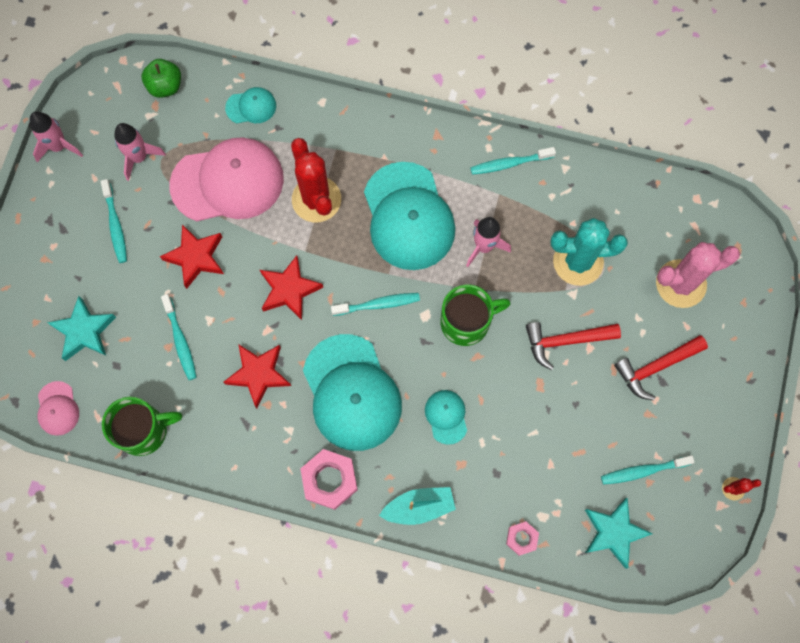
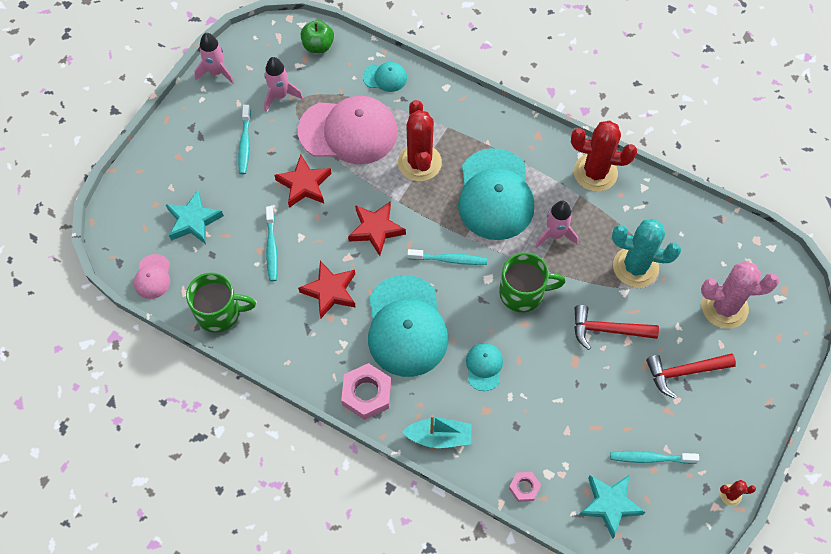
camera: 15 degrees right, 10 degrees down
turquoise toothbrush [470,147,556,175] -> red cactus [571,121,637,192]

